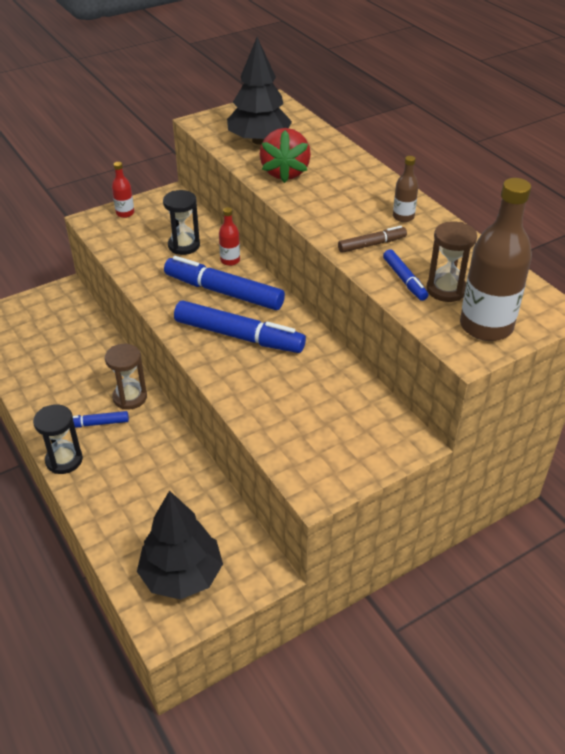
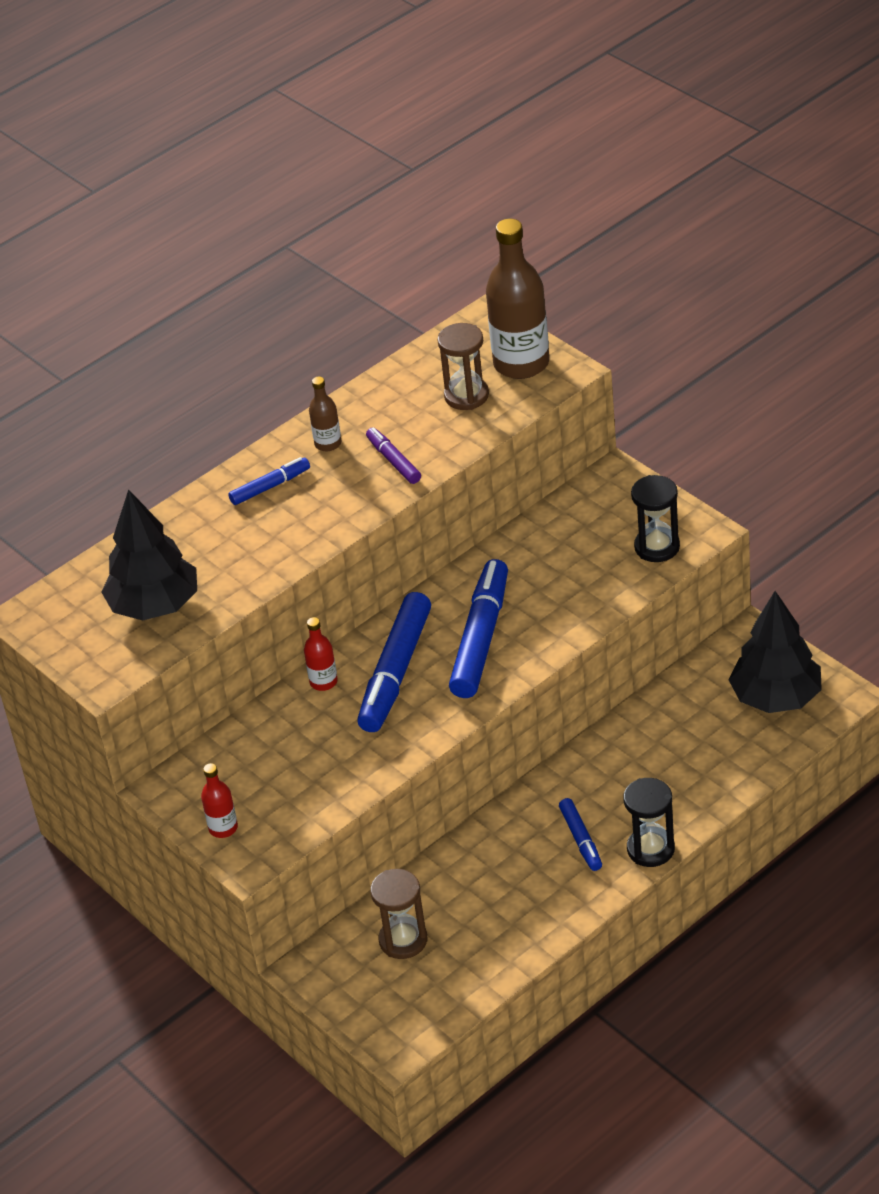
camera: 95 degrees left, 0 degrees up
brown hourglass [105,344,147,410] -> brown hourglass moved to [370,869,427,959]
black hourglass [163,190,200,255] -> black hourglass moved to [631,475,680,562]
red strawberry [260,128,311,183] -> none
brown marker [338,226,407,253] -> purple marker [366,427,421,484]
blue marker [383,249,428,301] -> blue marker moved to [228,457,310,505]

